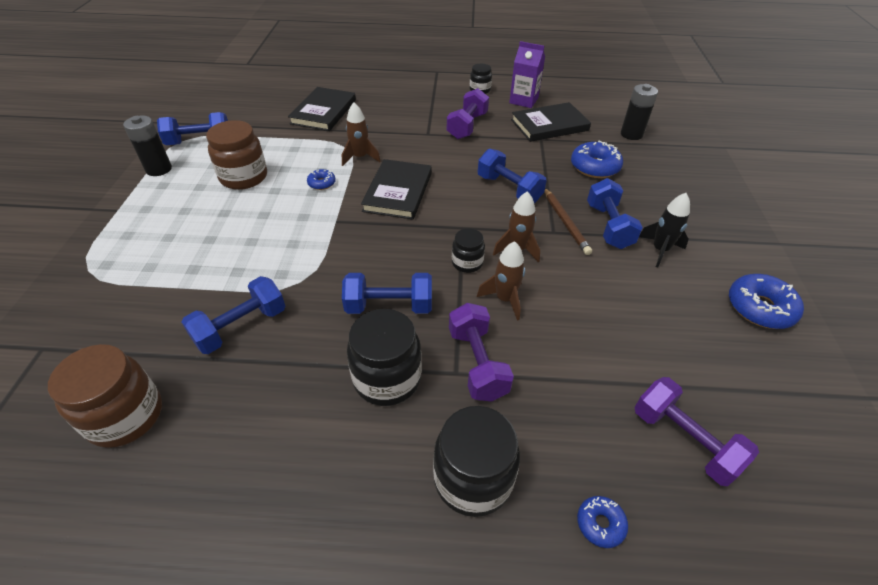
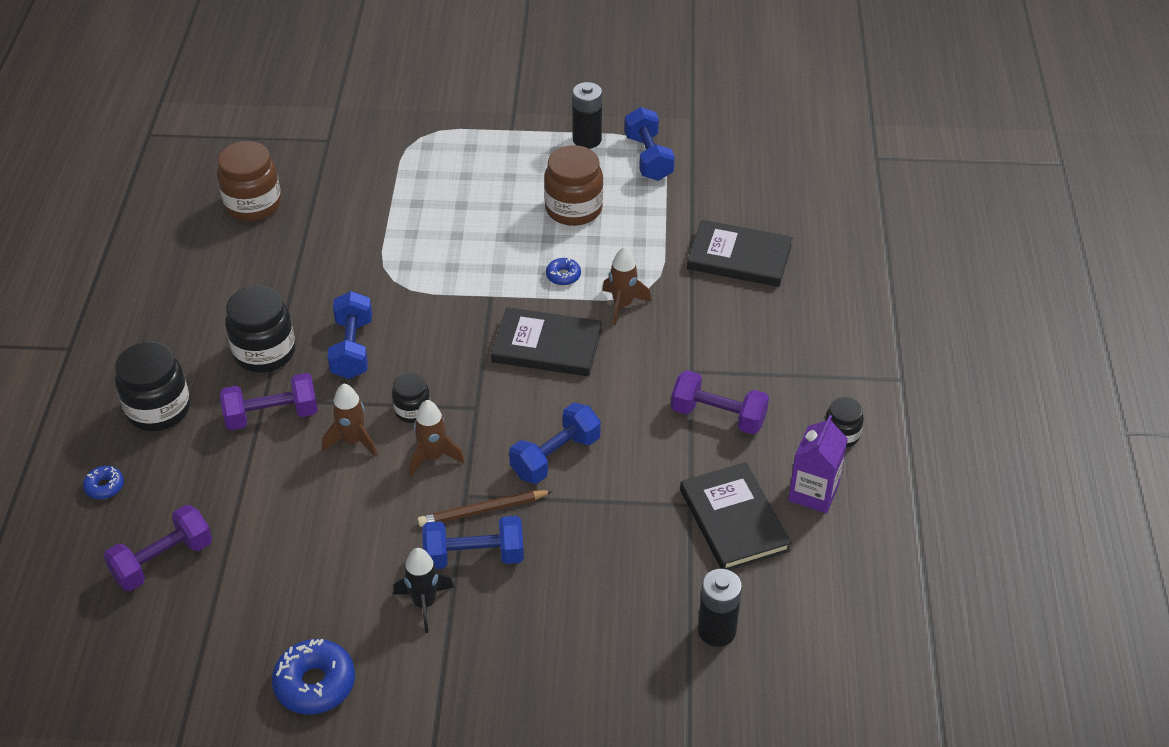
camera: 90 degrees right, 0 degrees up
blue dumbbell [182,276,285,354] -> none
blue donut [571,141,623,178] -> none

